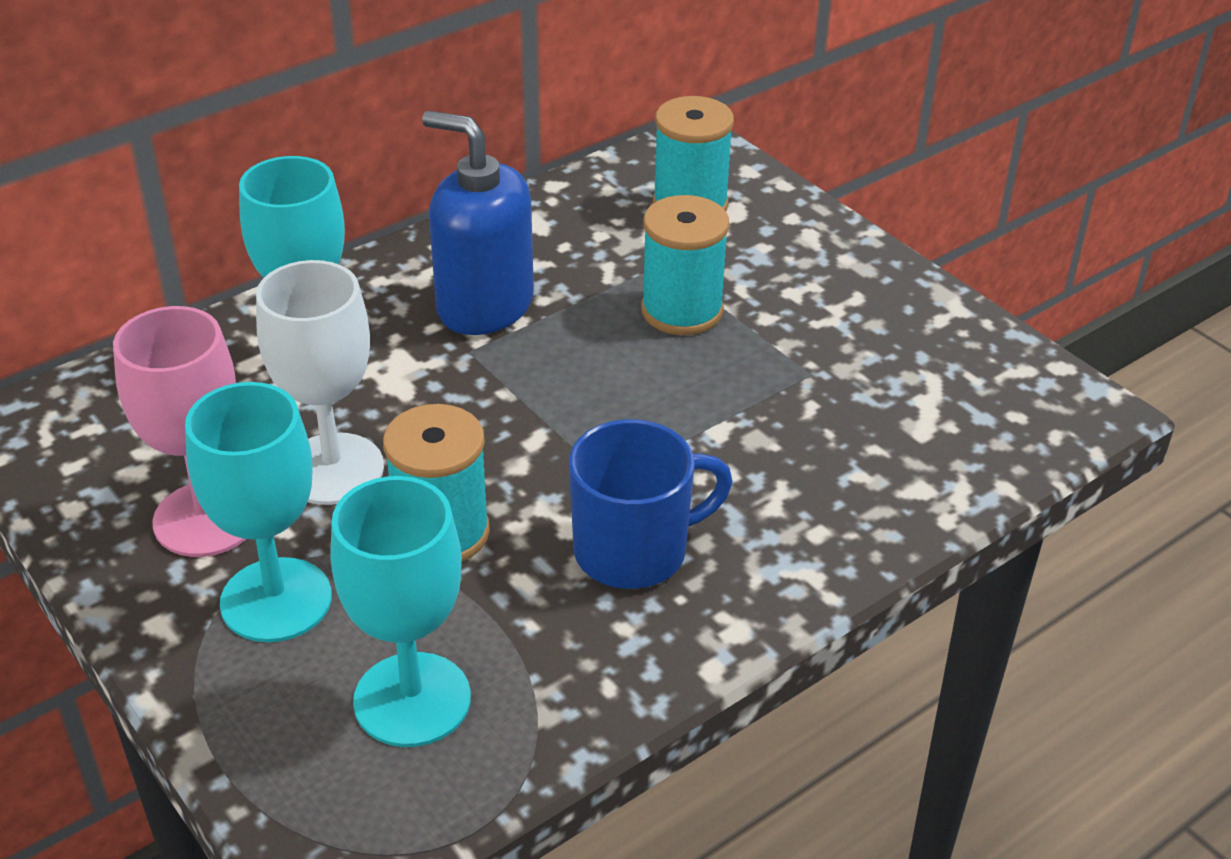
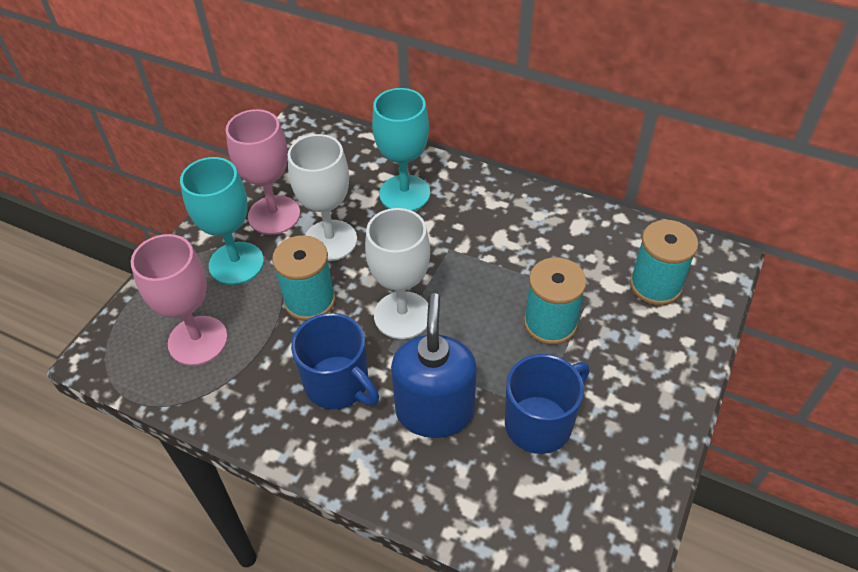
camera: 65 degrees right, 10 degrees up
turquoise goblet [331,476,471,747] -> pink goblet [131,234,228,366]
blue soap dispenser [422,111,534,335] -> blue soap dispenser moved to [391,293,477,438]
none -> white goblet [365,208,430,339]
none -> blue mug [505,354,590,454]

